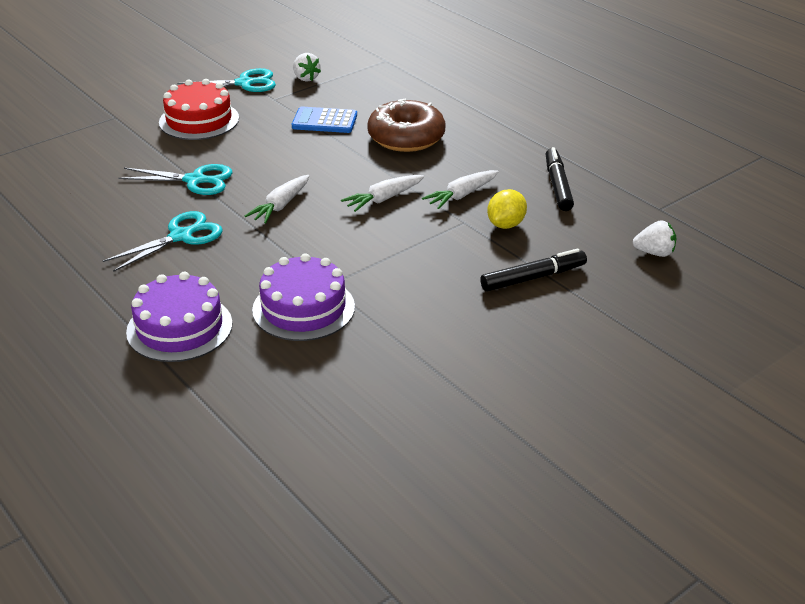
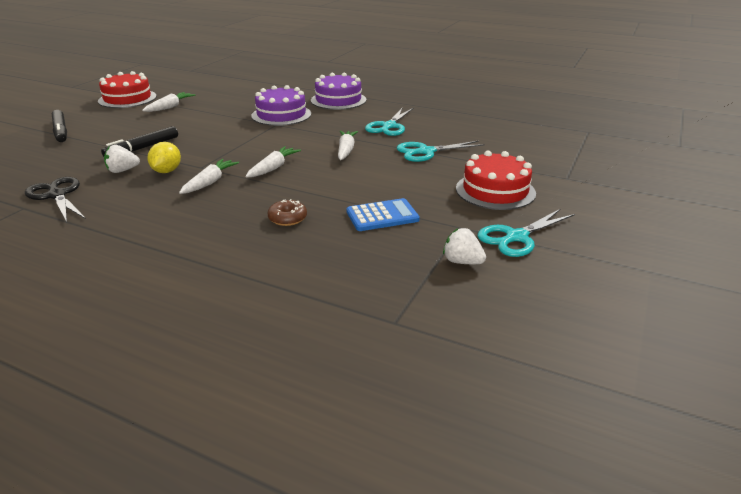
camera: 155 degrees right, 5 degrees down
brown donut [367,99,446,152] -> brown donut [268,199,307,226], size x0.48
black marker [546,147,574,211] -> black marker moved to [52,110,67,142]
white strawberry [633,220,676,257] -> white strawberry moved to [104,145,140,173]
none -> black scissors [25,177,86,222]
none -> red cake [98,71,157,108]
none -> white carrot [142,92,195,112]

